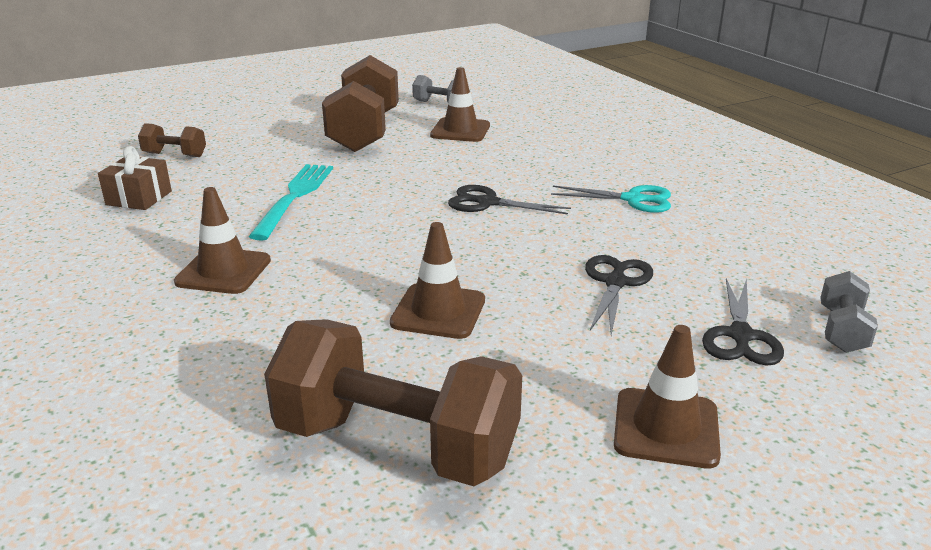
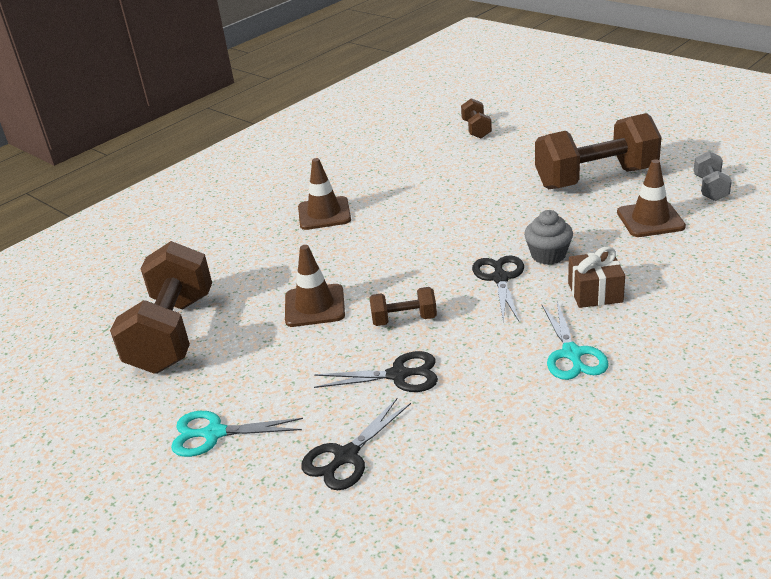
camera: 75 degrees right, 5 degrees up
brown gift [98,146,172,210] -> brown gift moved to [568,246,625,308]
turquoise fork [248,164,333,241] -> none
brown traffic cone [614,325,721,468] -> turquoise scissors [171,411,303,457]
black scissors [702,279,784,366] -> black scissors turned 45 degrees counterclockwise [301,397,411,490]
grey dumbbell [820,271,878,353] -> none
none -> brown dumbbell [369,287,437,326]
none -> grey cupcake [524,210,573,265]

